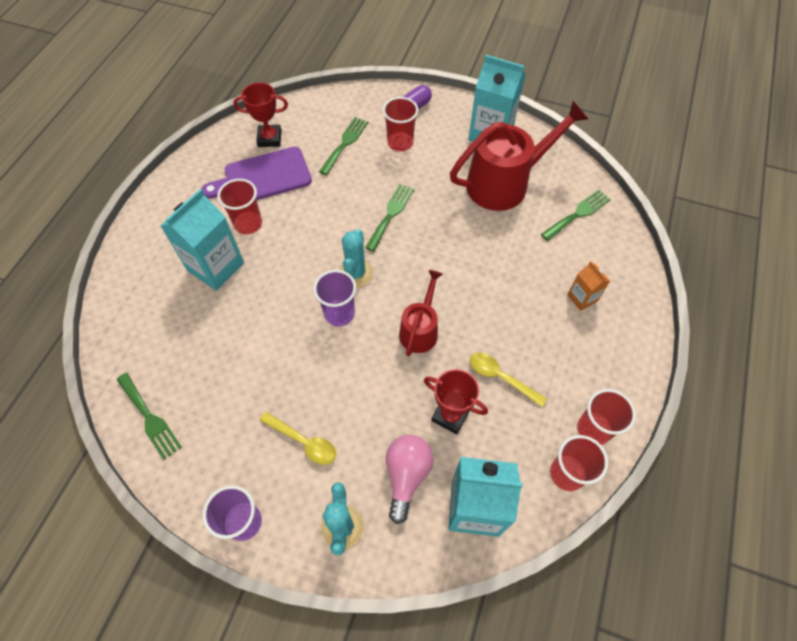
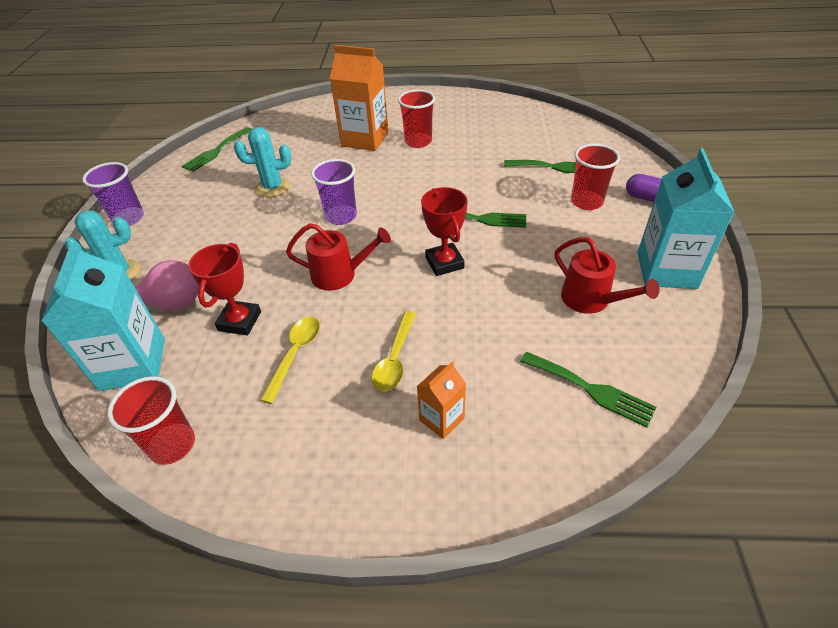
camera: 75 degrees right, 15 degrees down
turquoise carton [161,189,244,291] -> orange carton [330,45,389,151]
purple cutting board [202,147,312,200] -> none
red trophy [233,82,288,147] -> red trophy moved to [421,187,468,276]
yellow spoon [259,412,336,465] -> yellow spoon moved to [372,311,416,391]
turquoise cactus [340,229,373,288] -> turquoise cactus moved to [234,127,291,197]
red watering can [450,101,588,211] -> red watering can [555,237,660,314], size x0.56
red cup [577,389,636,445] -> none

